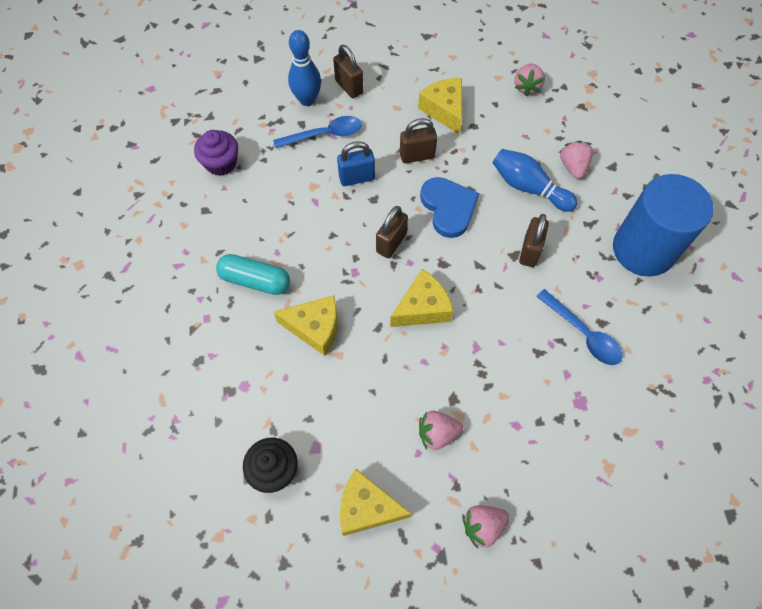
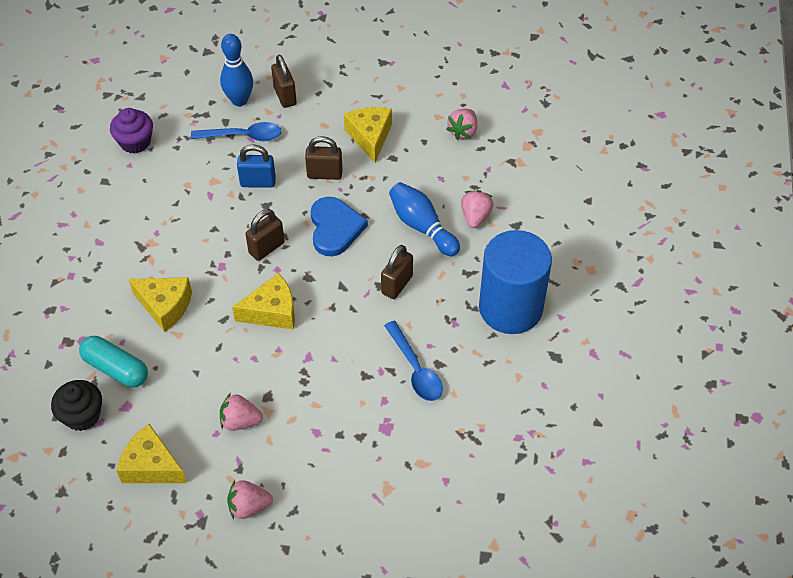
camera: 15 degrees right, 10 degrees down
turquoise capsule [216,254,290,295] -> turquoise capsule moved to [79,336,148,387]

